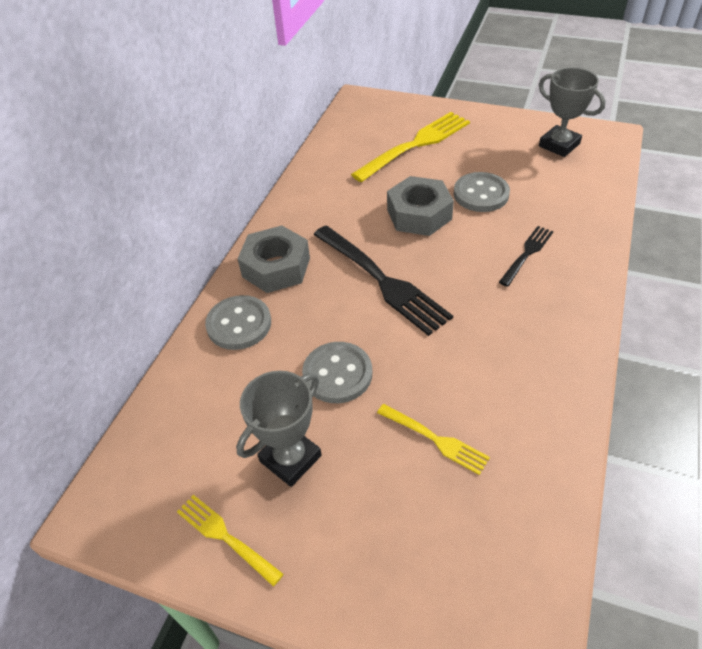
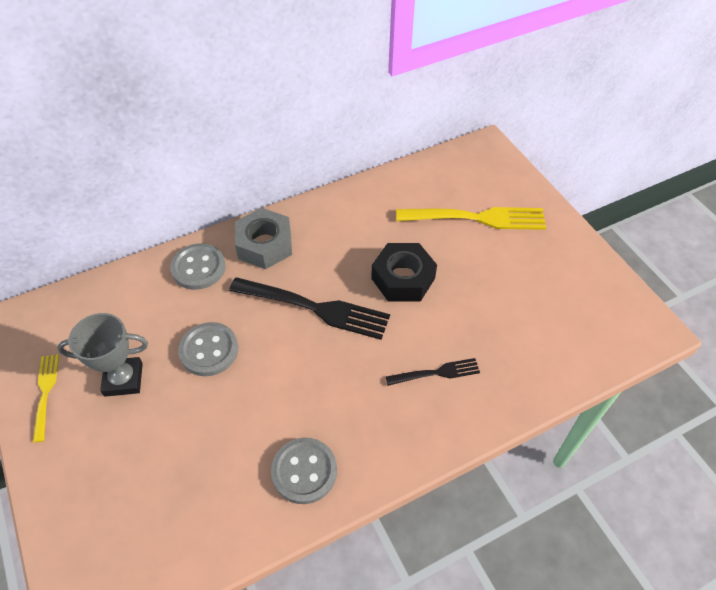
camera: 40 degrees right, 5 degrees up
black fork [313,225,453,336] -> black fork turned 75 degrees counterclockwise [229,277,390,340]
yellow fork [377,404,490,475] -> none
grey nut [387,176,454,236] -> black nut [371,243,437,301]
grey button [454,172,510,212] -> grey button moved to [271,438,337,504]
grey trophy [539,67,606,157] -> none

